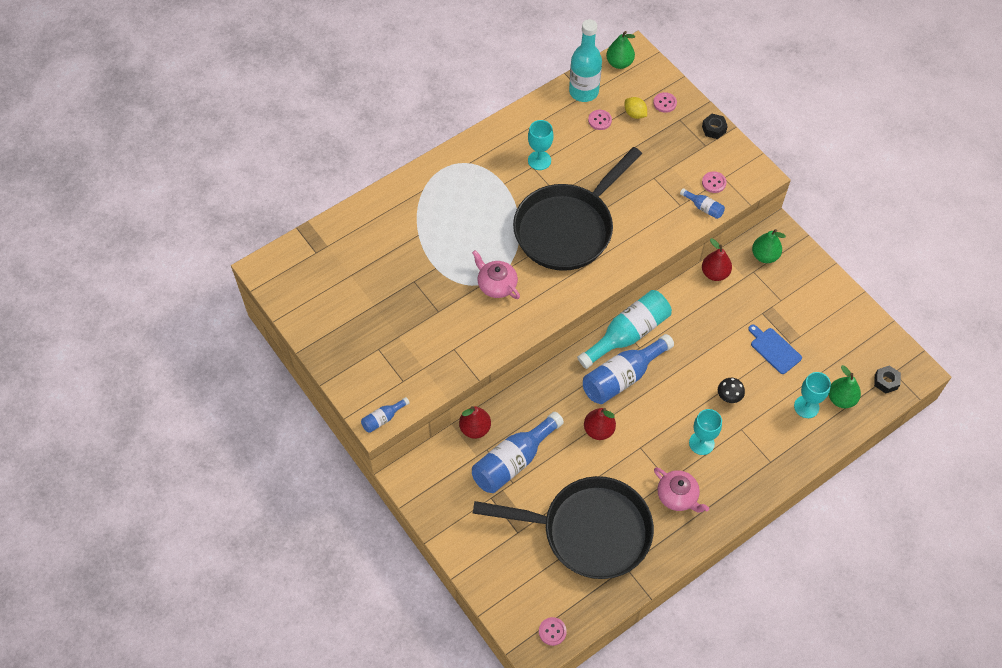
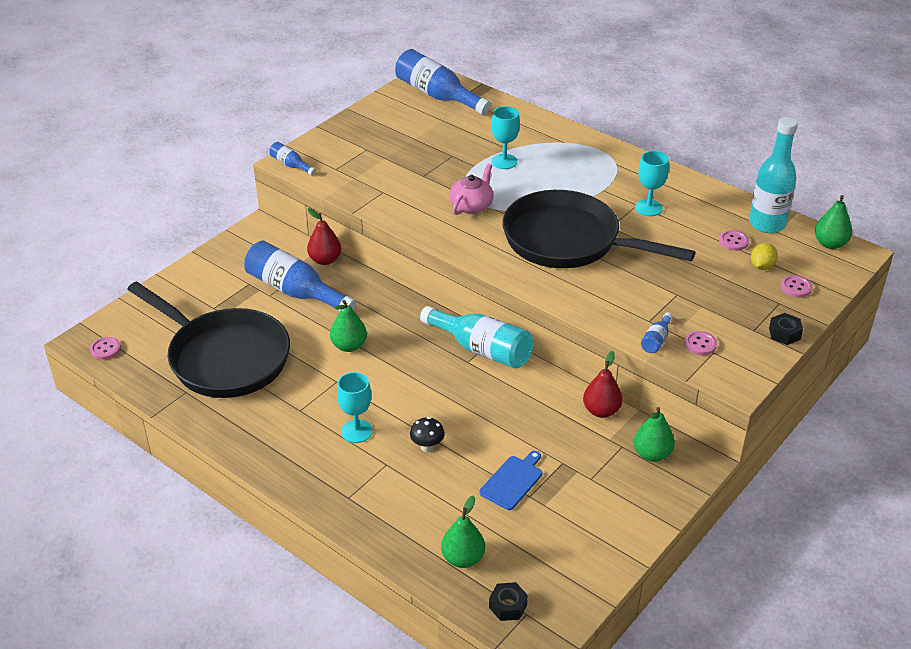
camera: 75 degrees right, 20 degrees down
black pan [473,476,654,579] -> black pan turned 45 degrees counterclockwise [127,281,290,398]
blue bottle [583,334,674,404] -> blue bottle moved to [395,49,491,115]
red pear [584,408,616,440] -> green pear [330,300,367,352]
pink teapot [654,467,709,513] -> none
turquoise goblet [794,372,831,418] -> turquoise goblet moved to [491,106,520,169]

